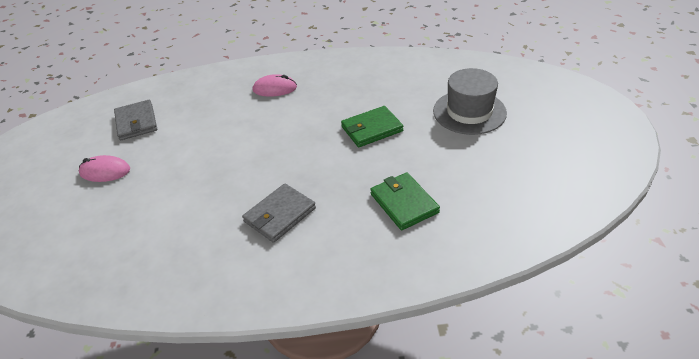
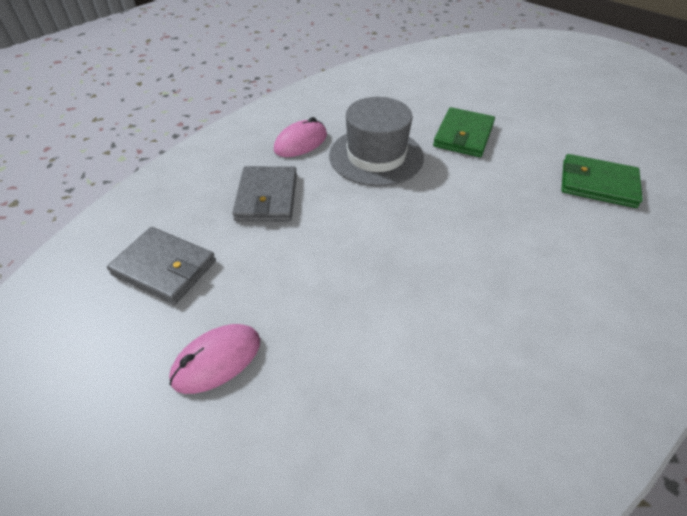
camera: 45 degrees left, 5 degrees up
grey wallet [242,183,316,243] -> grey wallet moved to [232,166,297,221]
grey hat [433,68,507,135] -> grey hat moved to [329,97,424,187]

